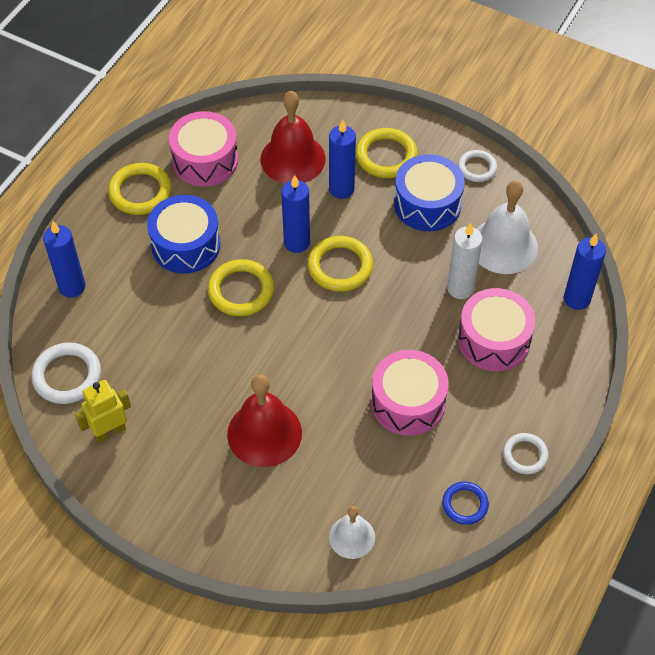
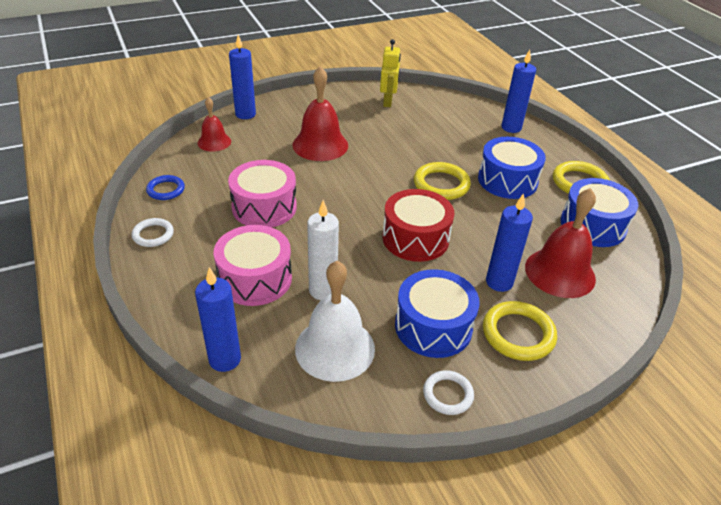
camera: 125 degrees right, 15 degrees down
white ring [31,342,101,404] -> none
pink drum [169,111,238,187] -> blue drum [560,178,638,247]
blue candle [281,175,310,253] -> blue candle moved to [229,35,256,119]
yellow ring [308,236,373,292] -> red drum [382,189,454,262]
white bell [329,506,375,559] -> red bell [198,97,231,152]

